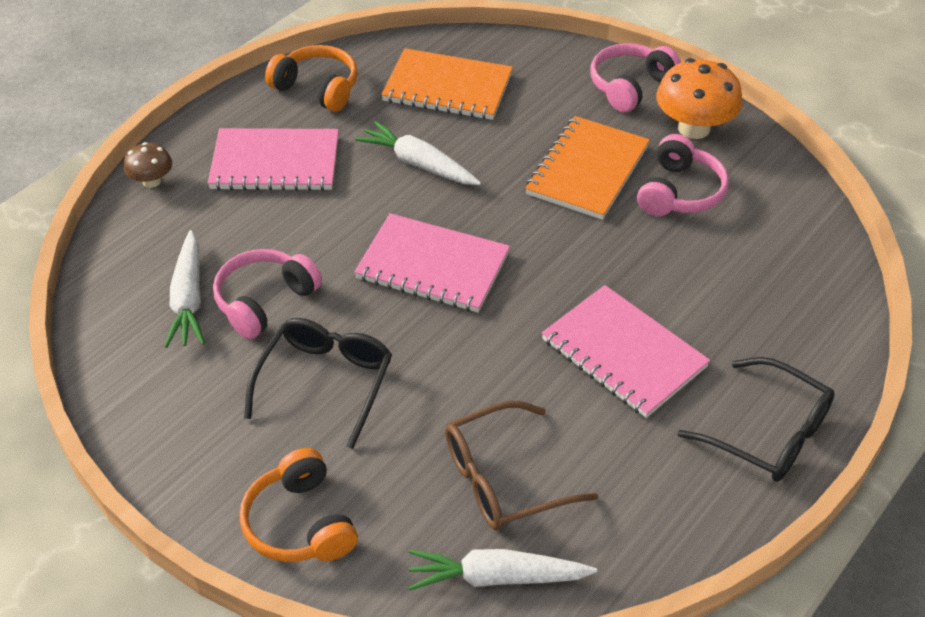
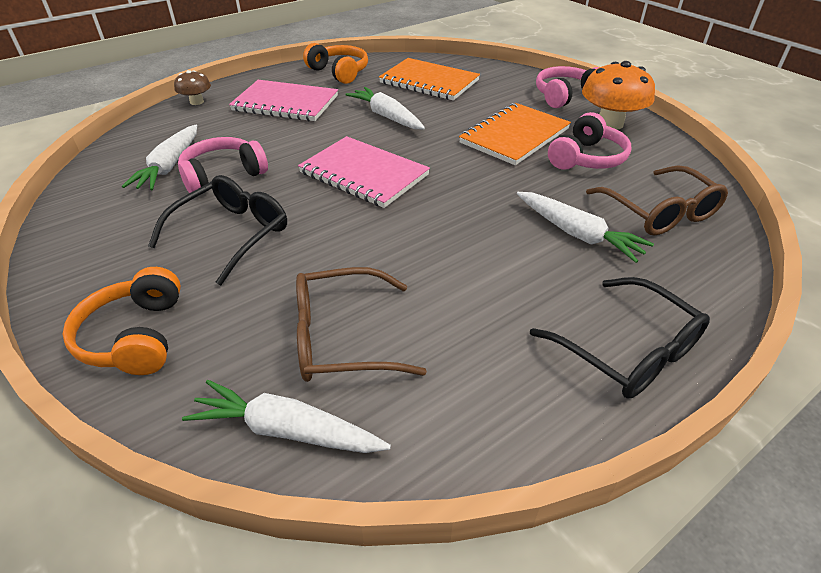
camera: 15 degrees right, 5 degrees down
pink notebook [542,285,710,418] -> none
none -> white carrot [517,192,654,263]
none -> brown glasses [586,166,728,235]

